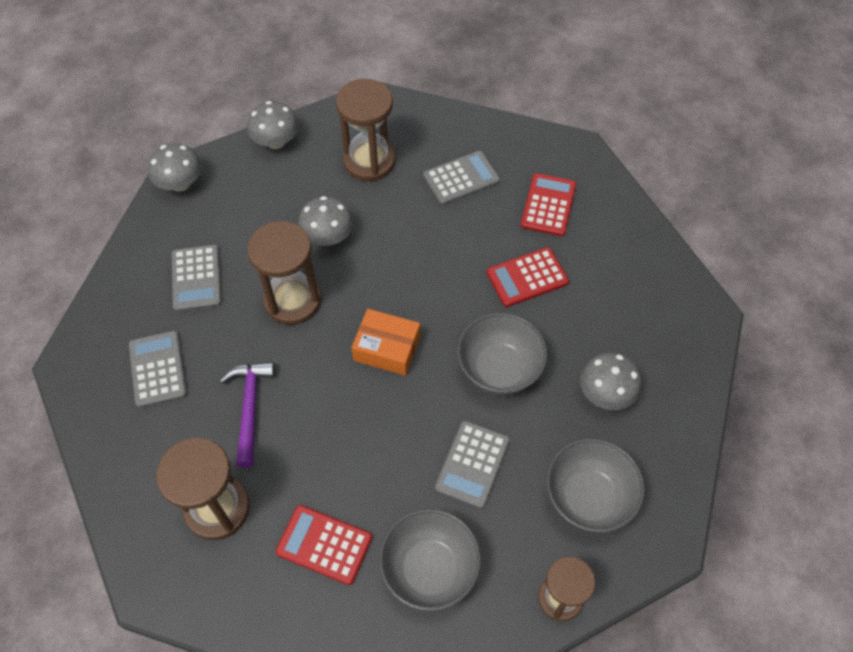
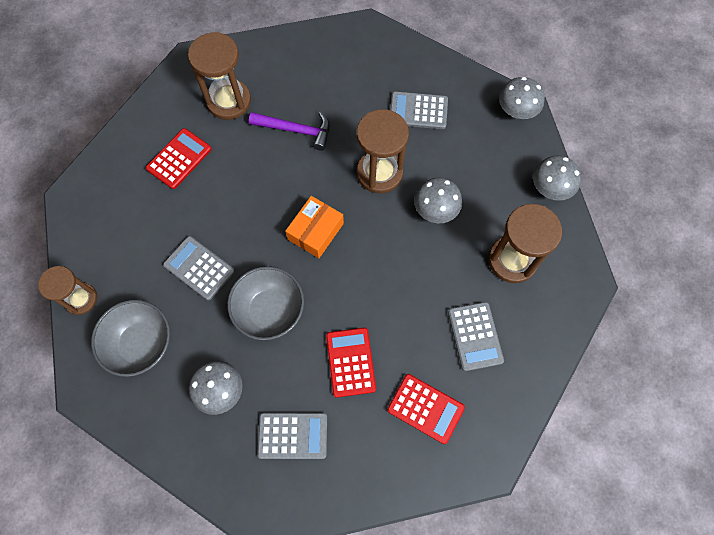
camera: 105 degrees right, 10 degrees up
grey calculator [129,331,187,408] -> grey calculator moved to [257,412,327,459]
grey bowl [379,509,481,611] -> none

